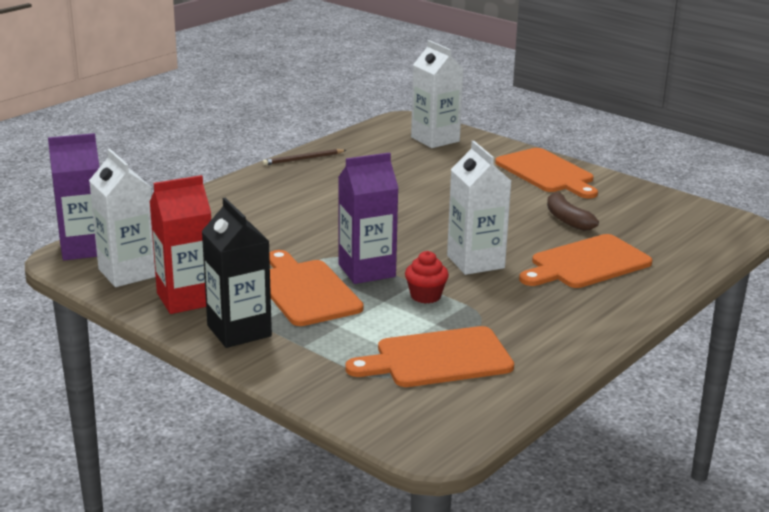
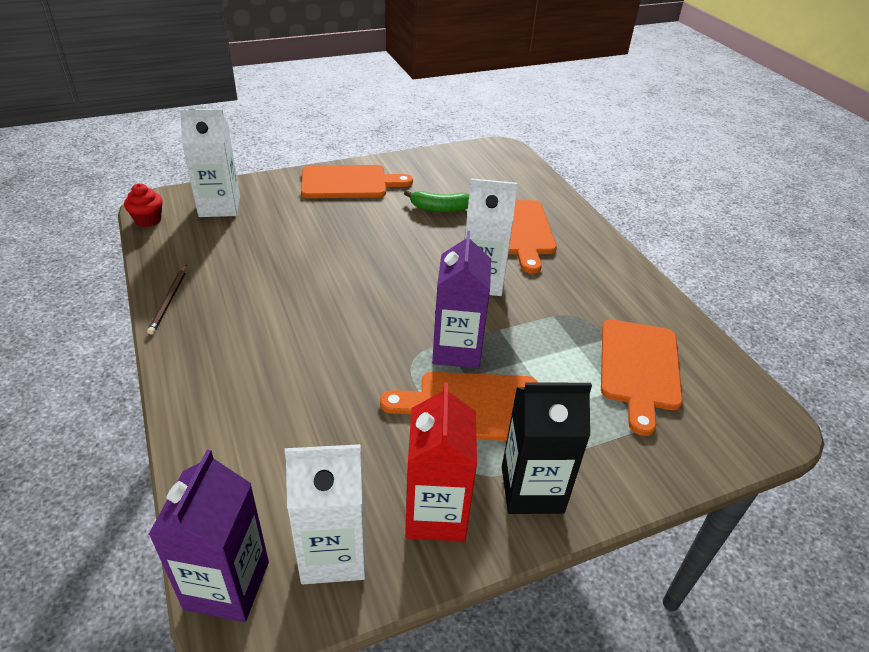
camera: 65 degrees left, 15 degrees up
red cupcake [405,251,449,304] -> red cupcake moved to [124,183,163,227]
brown banana [547,191,599,231] -> green banana [404,190,469,212]

